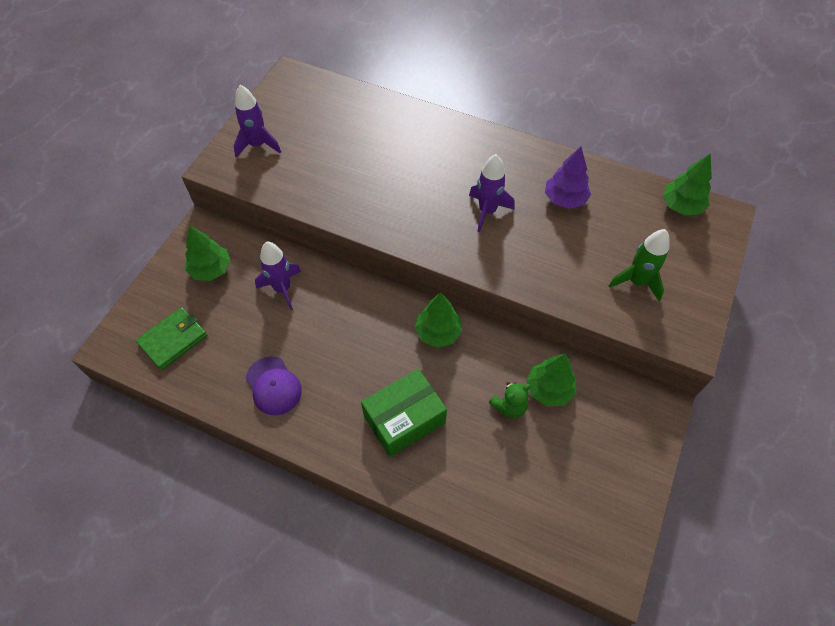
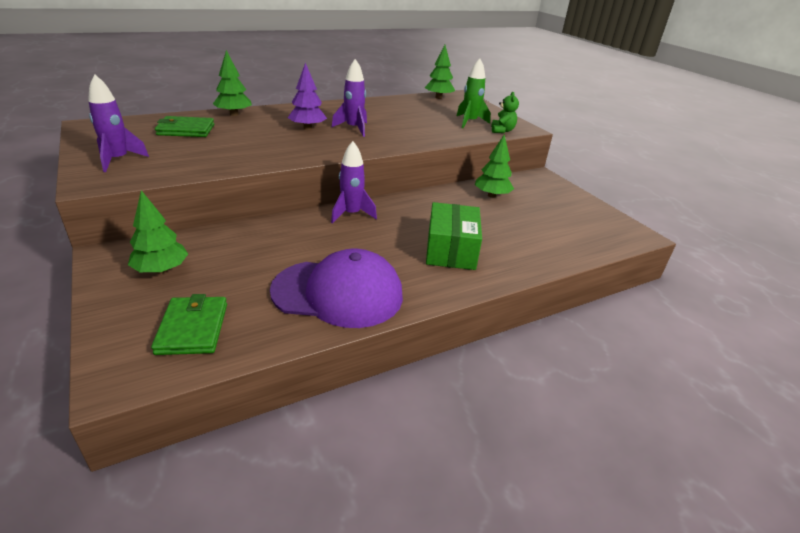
camera: 55 degrees left, 25 degrees down
purple cap [246,356,302,416] -> purple cap [270,248,403,328], size x1.79
purple rocket [255,242,301,310] -> purple rocket moved to [331,141,377,223]
green tree [415,292,462,348] -> green tree moved to [213,50,252,116]
green teddy bear [489,382,531,419] -> green teddy bear moved to [491,92,519,133]
purple tree [545,146,591,209] -> purple tree moved to [288,63,327,130]
none -> green wallet [155,116,214,137]

